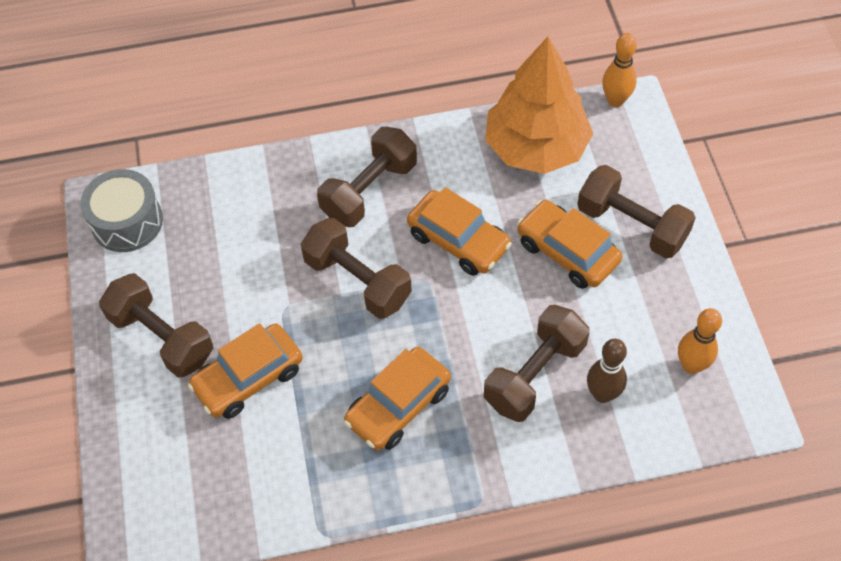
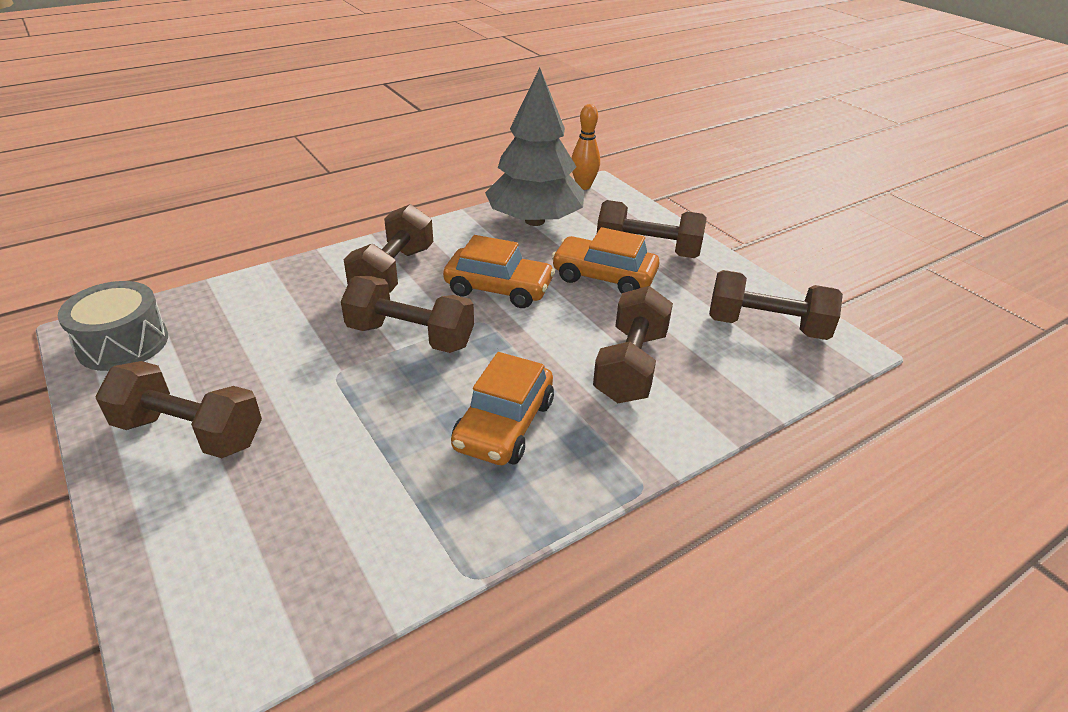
camera: 25 degrees left, 20 degrees down
orange car [188,323,303,419] -> none
orange tree [485,37,593,174] -> grey tree [485,68,584,226]
brown bowling pin [587,339,627,403] -> none
orange bowling pin [678,308,722,374] -> brown dumbbell [709,270,843,340]

